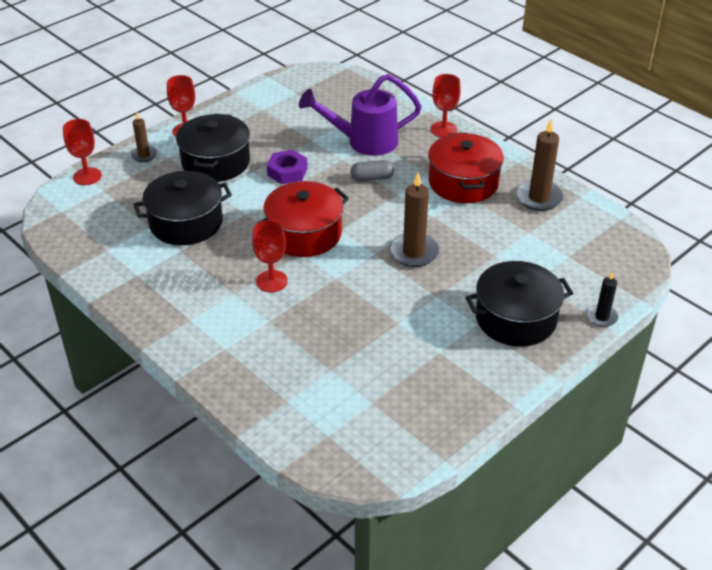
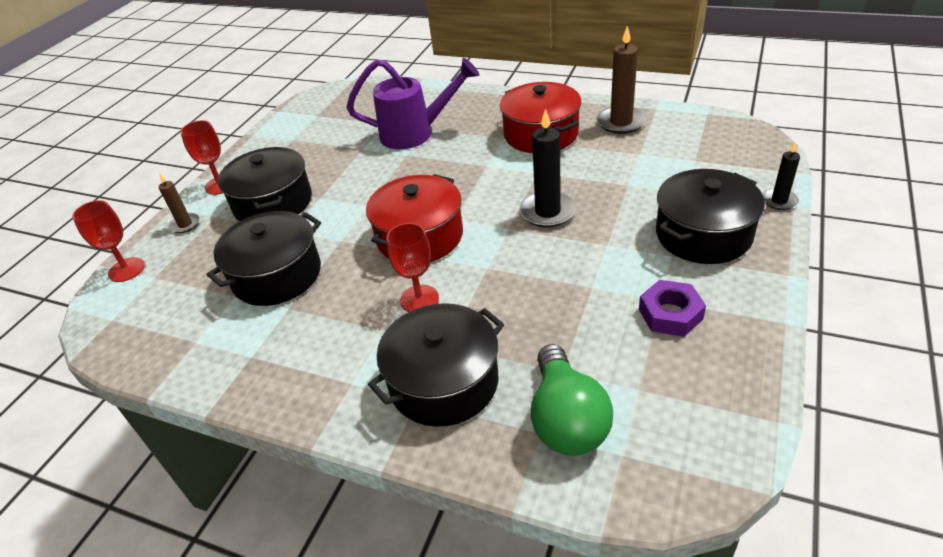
camera: 20 degrees left, 0 degrees up
purple nut [267,150,308,184] -> purple nut moved to [639,280,706,337]
purple watering can [299,74,422,156] -> purple watering can turned 150 degrees counterclockwise [346,58,479,149]
grey capsule [350,160,394,181] -> none
brown candle [389,172,439,267] -> black candle [519,109,577,228]
red goblet [431,74,461,137] -> none
none -> black pot [368,303,504,427]
none -> green light bulb [531,344,613,456]

